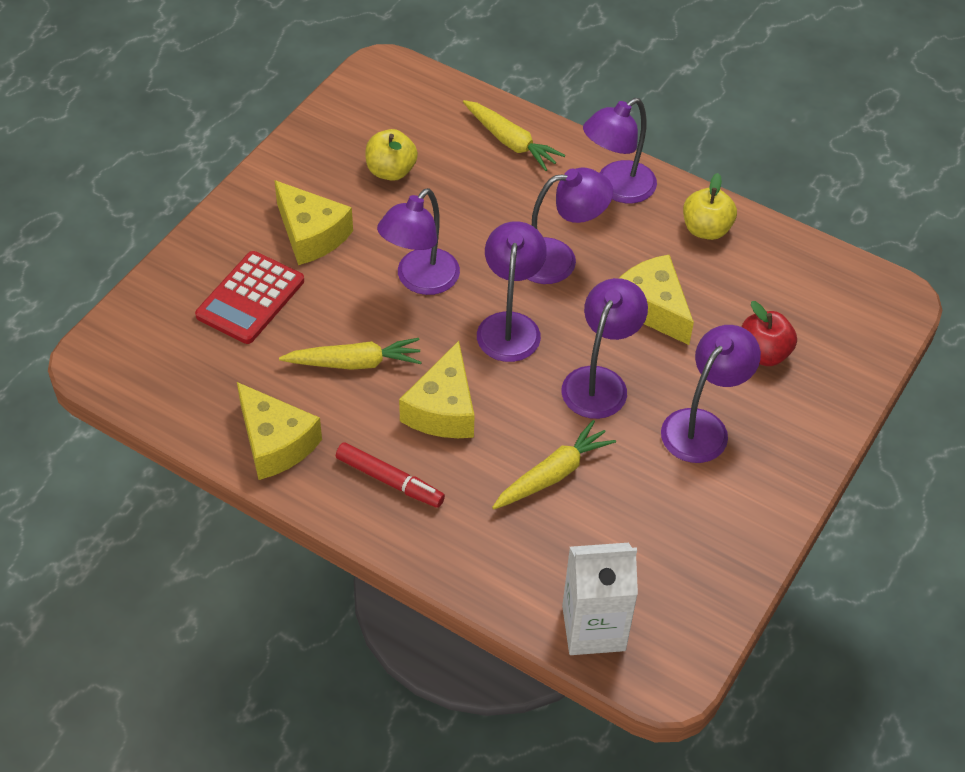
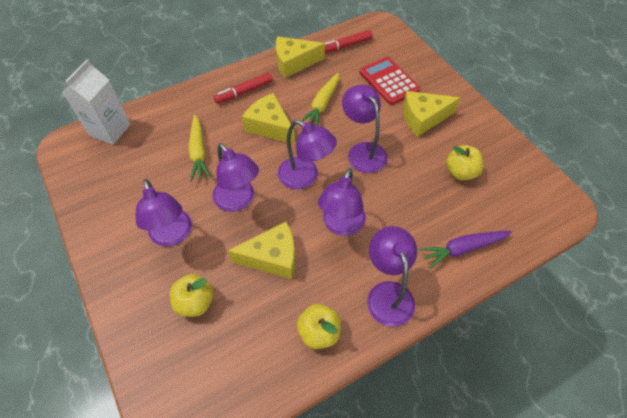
camera: 120 degrees right, 5 degrees up
yellow carrot [463,100,565,171] -> purple carrot [420,231,512,269]
red apple [742,301,797,366] -> yellow apple [170,274,214,317]
none -> red marker [325,30,373,53]

